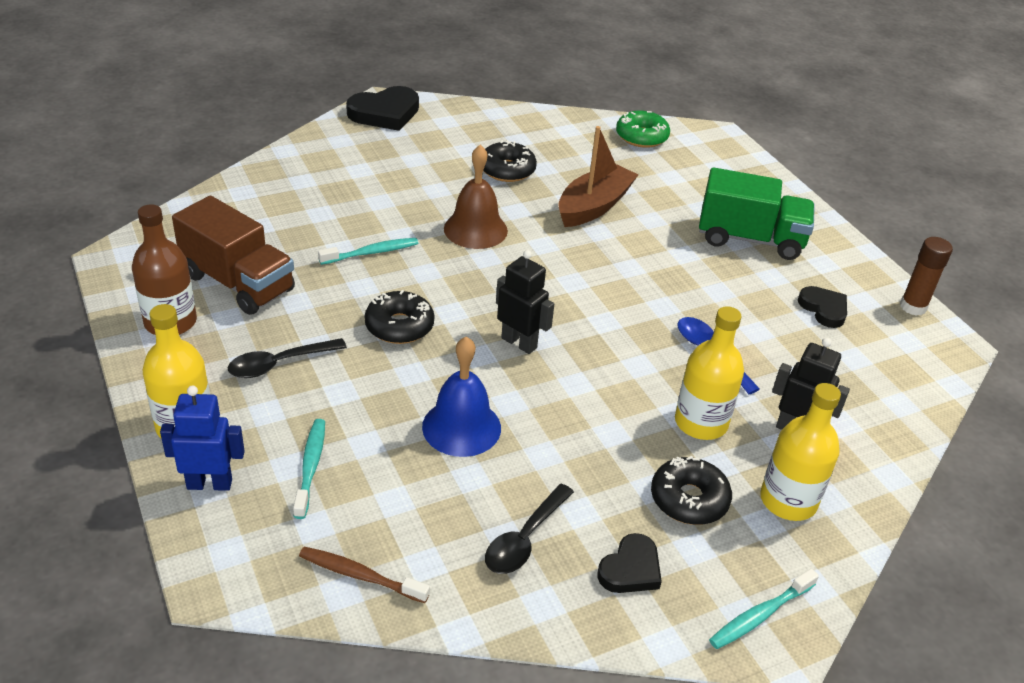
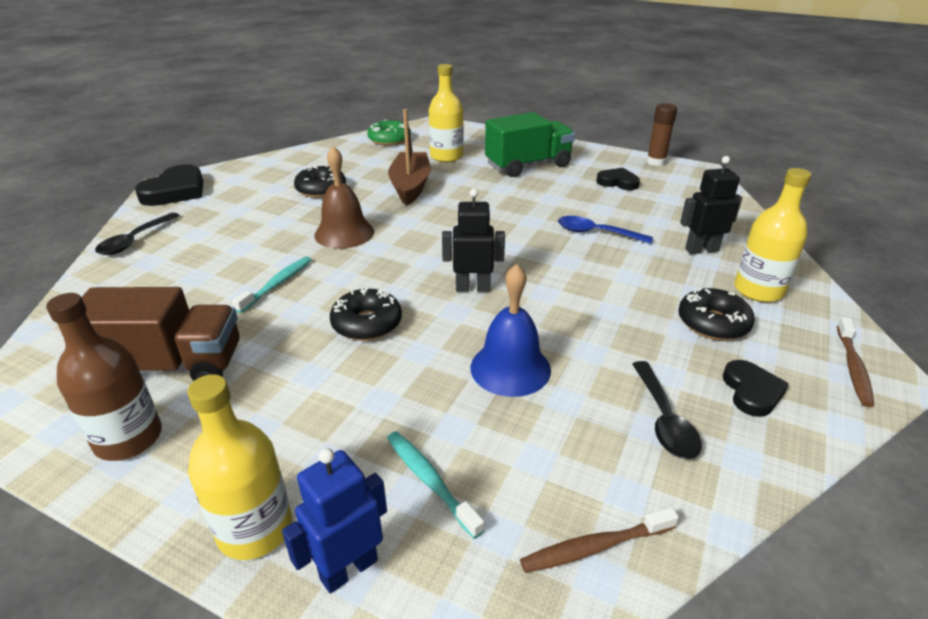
camera: 35 degrees left, 5 degrees down
black spoon [228,338,347,378] -> black spoon moved to [95,212,180,255]
yellow bottle [675,306,744,440] -> yellow bottle moved to [429,64,464,162]
turquoise toothbrush [709,569,819,649] -> brown toothbrush [837,317,874,407]

